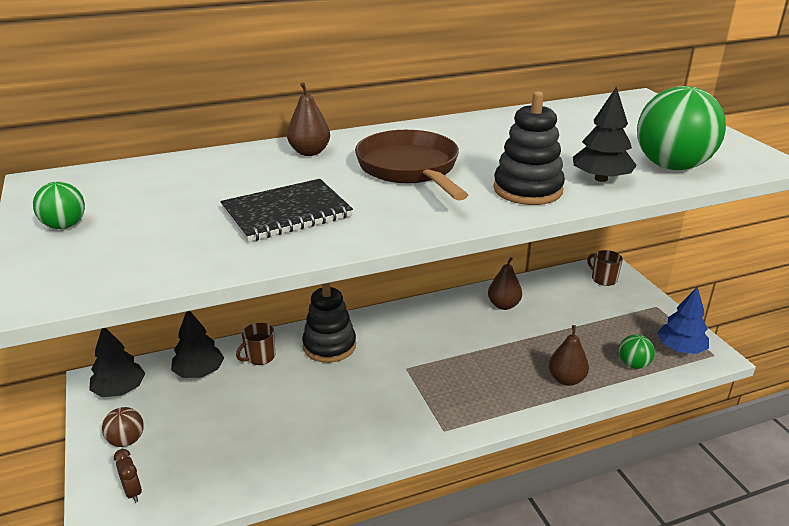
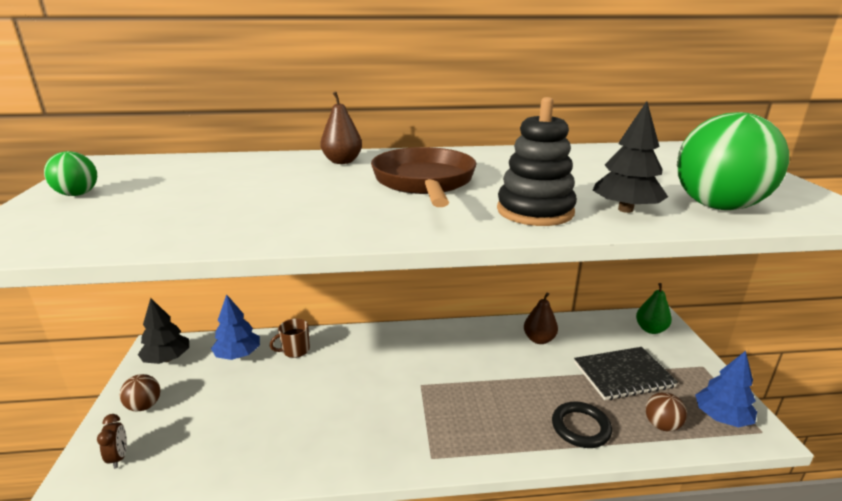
camera: 15 degrees right, 5 degrees down
black tree [171,311,224,378] -> blue tree [211,294,260,360]
black notebook [221,179,353,242] -> black notebook moved to [574,347,678,400]
black stacking toy [302,283,356,363] -> none
brown pear [549,325,589,386] -> black ring [552,402,612,448]
brown mug [587,250,623,286] -> green pear [636,283,672,334]
green ball [619,334,655,369] -> brown ball [645,392,687,431]

